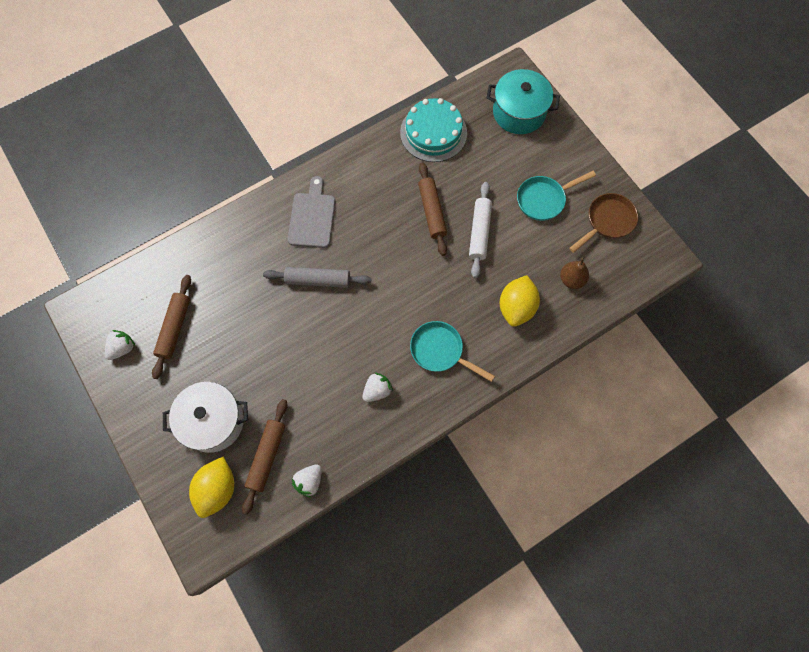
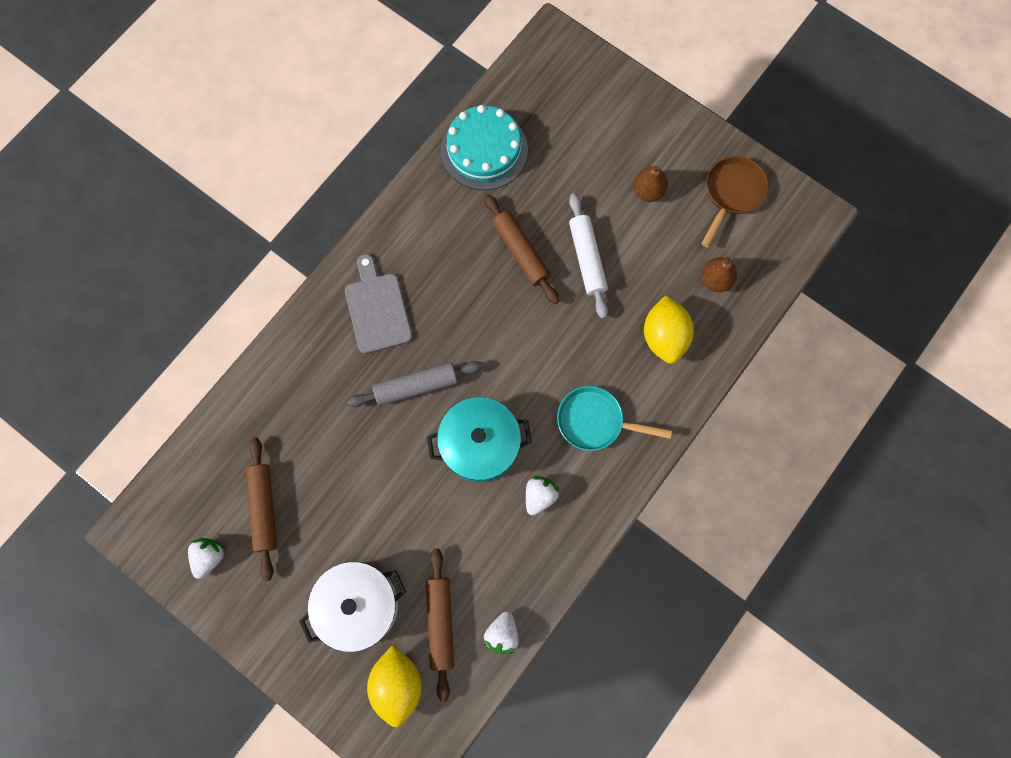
camera: 20 degrees left, 5 degrees up
turquoise pot [487,69,560,134] -> turquoise pot moved to [427,397,532,483]
turquoise pan [517,171,596,221] -> brown pear [633,166,668,202]

